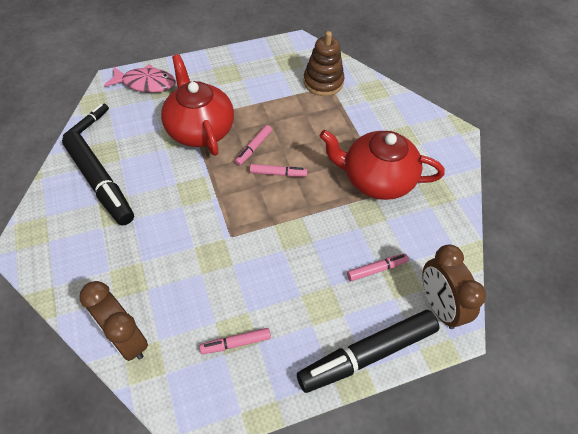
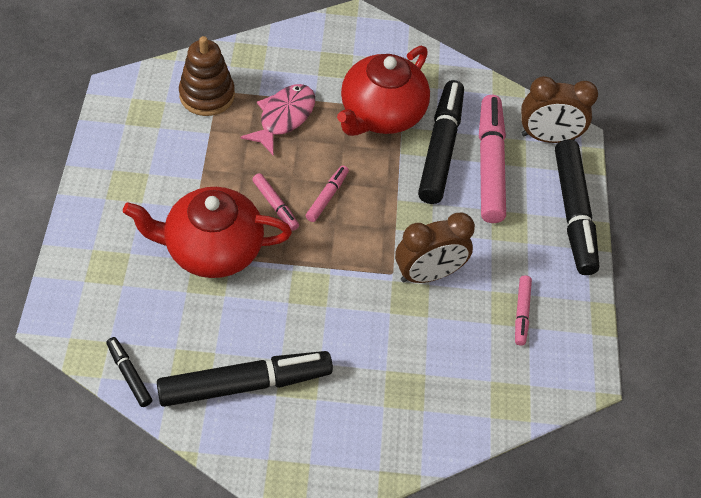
camera: 70 degrees left, 0 degrees up
brown clock [79,281,148,361] -> brown clock moved to [395,212,475,283]
pink fish [104,64,175,93] -> pink fish moved to [240,84,315,155]
pink marker [347,254,409,281] -> pink marker [479,95,506,223], size x2.13
none -> black marker [418,80,464,204]

